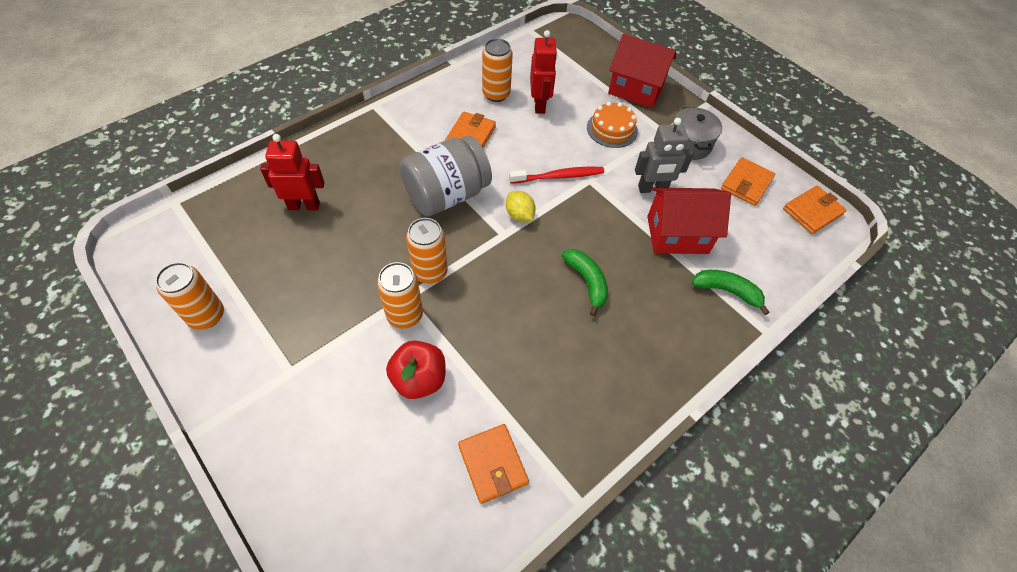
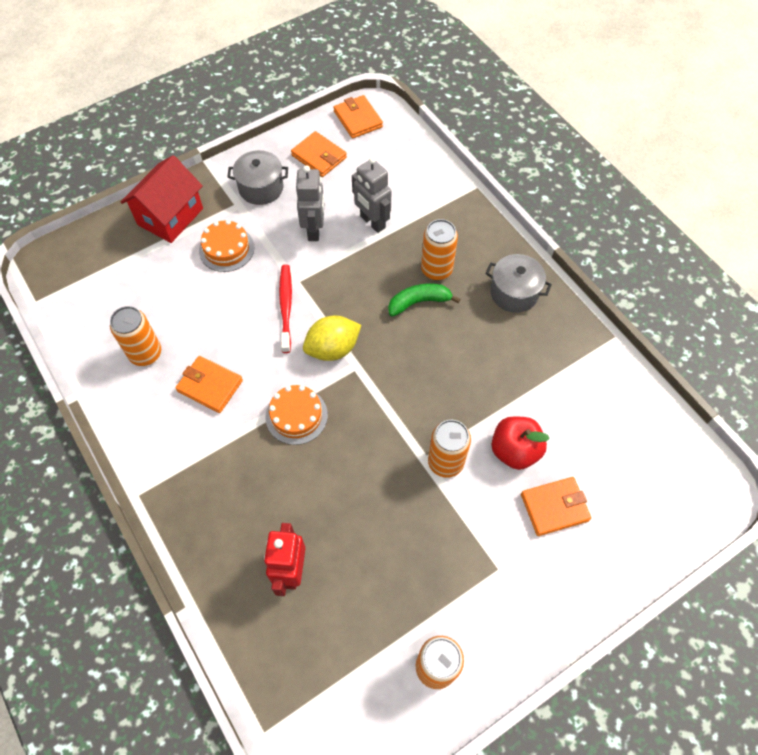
camera: 80 degrees left, 5 degrees up
grey jar [400,135,492,216] -> orange cake [266,385,328,445]
orange can [406,218,448,284] -> orange can moved to [421,219,458,280]
orange wallet [458,424,529,504] -> orange wallet moved to [521,477,591,536]
yellow lemon [506,191,536,222] -> yellow lemon [303,315,361,361], size x1.50
red robot [530,30,557,114] -> none
red house [647,188,731,254] -> grey robot [352,157,391,233]
green banana [692,270,770,315] -> none
none -> grey pot [485,254,552,313]

